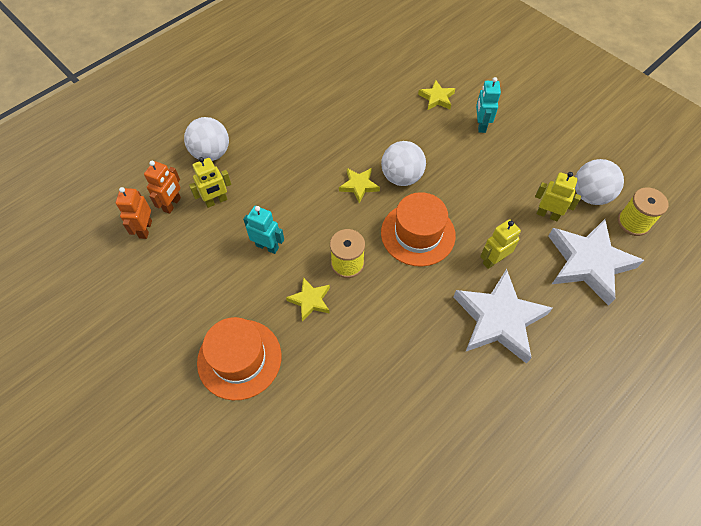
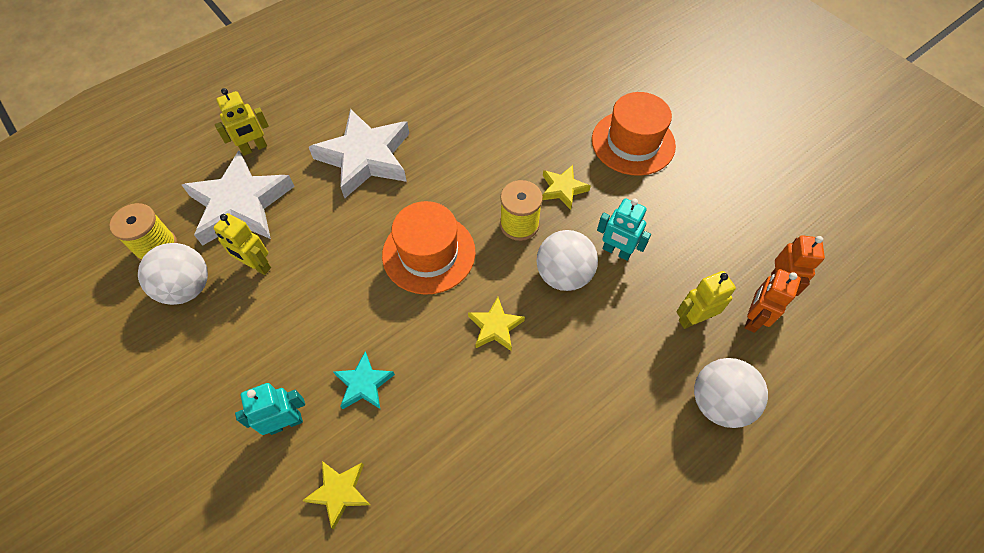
camera: 175 degrees left, 0 degrees up
white ball [381,141,426,186] -> white ball moved to [537,230,598,291]
turquoise robot [476,77,501,133] -> turquoise robot turned 120 degrees counterclockwise [235,383,305,435]
yellow robot [480,219,521,269] -> yellow robot moved to [215,88,269,156]
none -> turquoise star [334,351,395,409]

